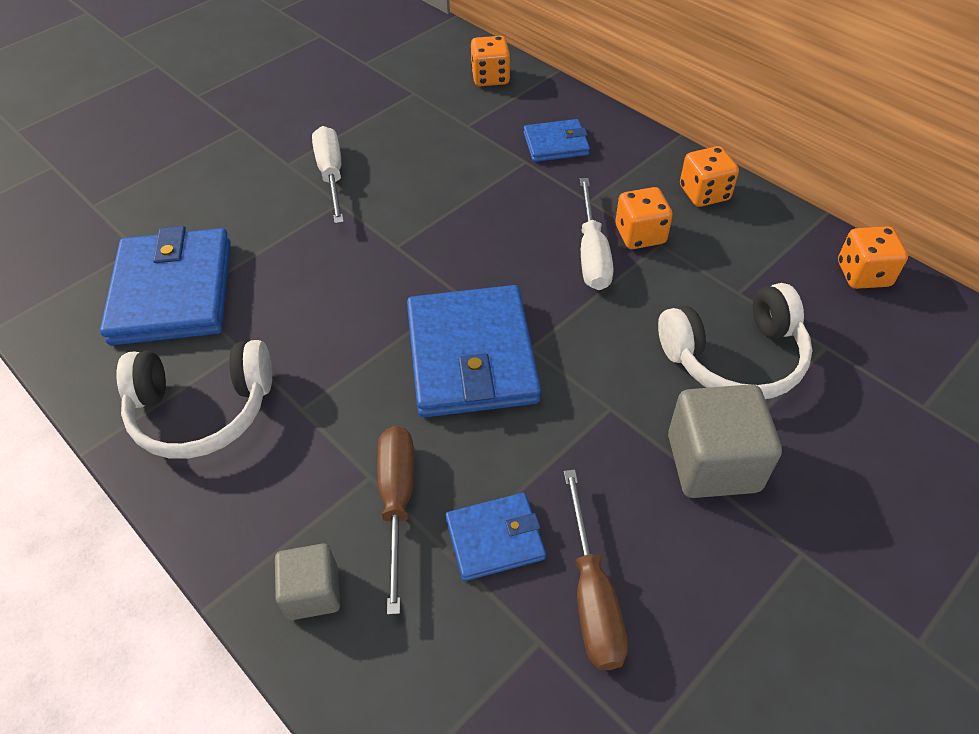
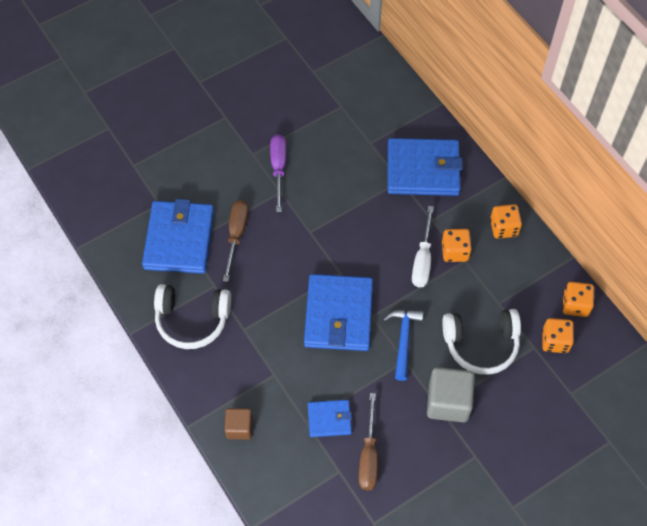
camera: 10 degrees right, 10 degrees up
grey cube [275,544,340,620] -> brown cube [224,408,253,440]
white screwdriver [312,126,344,224] -> purple screwdriver [270,135,287,212]
brown screwdriver [377,426,414,615] -> brown screwdriver moved to [223,200,249,282]
orange dice [471,36,510,86] -> orange dice moved to [542,318,574,353]
blue wallet [524,119,590,162] -> blue wallet [387,138,463,196], size x1.92
none -> blue hammer [383,310,424,381]

